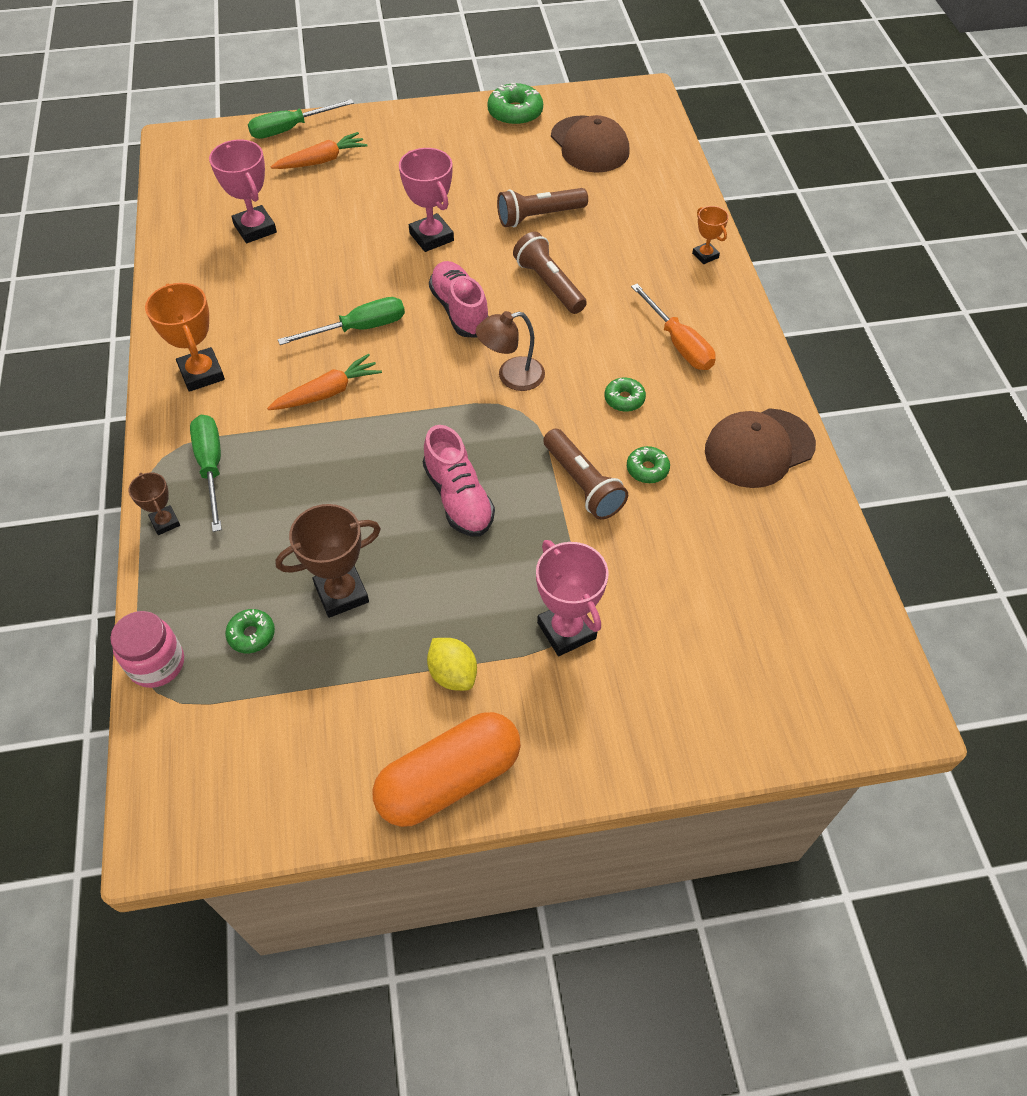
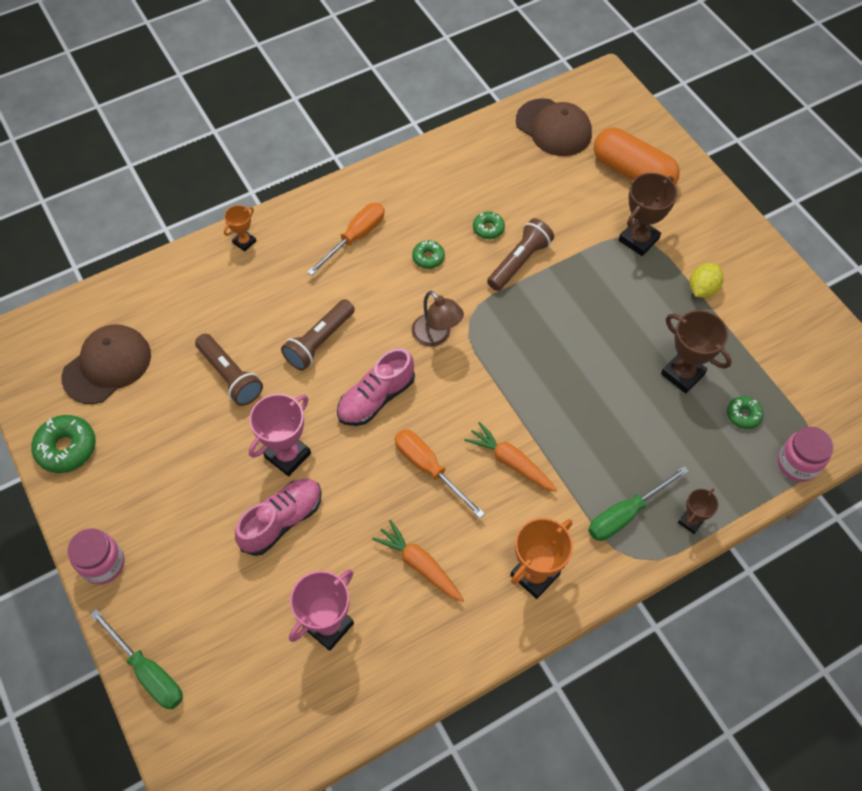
camera: 110 degrees left, 5 degrees up
orange carrot [271,132,367,169] -> orange carrot moved to [372,520,464,602]
green screwdriver [278,297,405,345] -> orange screwdriver [395,429,485,518]
orange capsule [373,712,521,827] -> orange capsule moved to [594,128,680,185]
pink shoe [423,425,495,537] -> pink shoe moved to [235,479,322,556]
pink trophy [536,540,609,656] -> brown trophy [619,173,678,256]
brown cap [705,408,816,488] -> brown cap moved to [516,98,592,156]
none -> pink jar [68,529,125,585]

